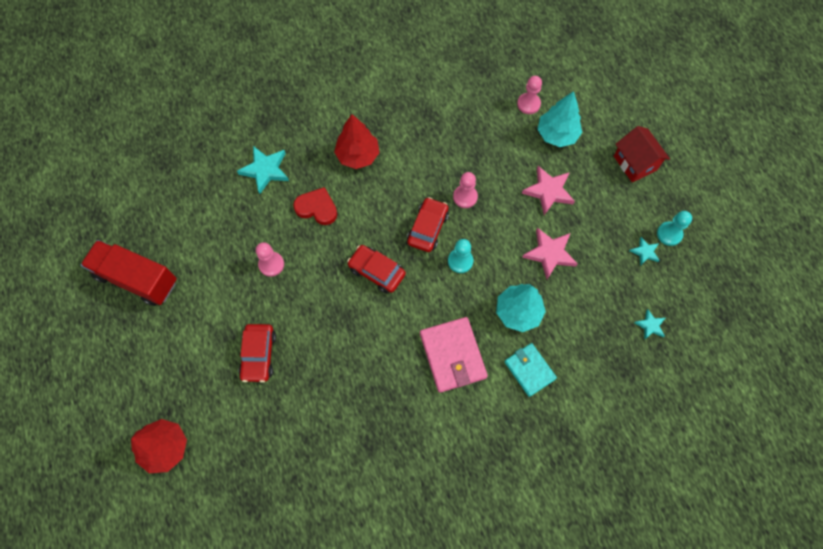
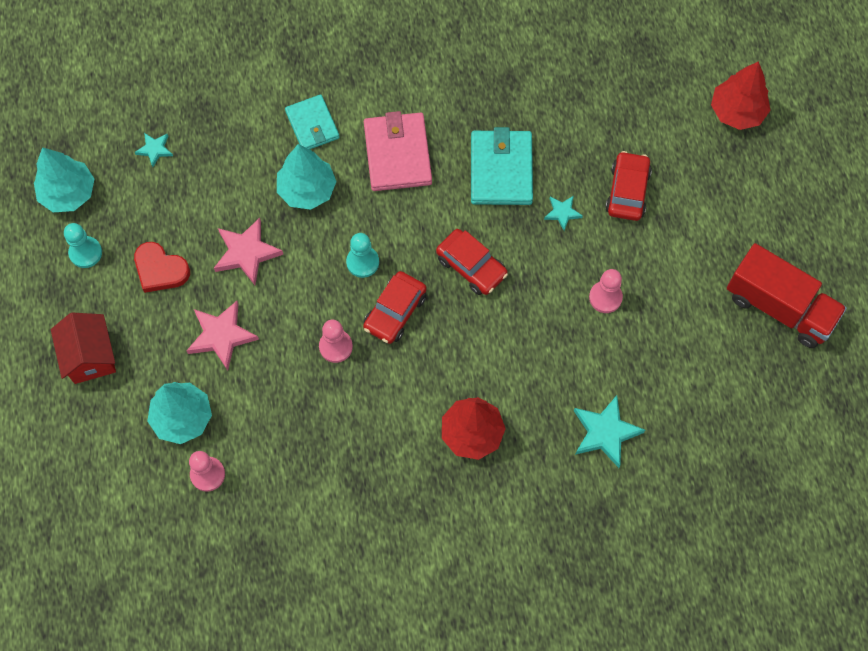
camera: 170 degrees left, 0 degrees up
red heart [293,187,337,225] -> red heart moved to [134,242,190,293]
turquoise star [630,237,660,265] -> turquoise star moved to [544,196,583,231]
none -> turquoise tree [34,147,95,212]
none -> turquoise wallet [471,127,533,205]

